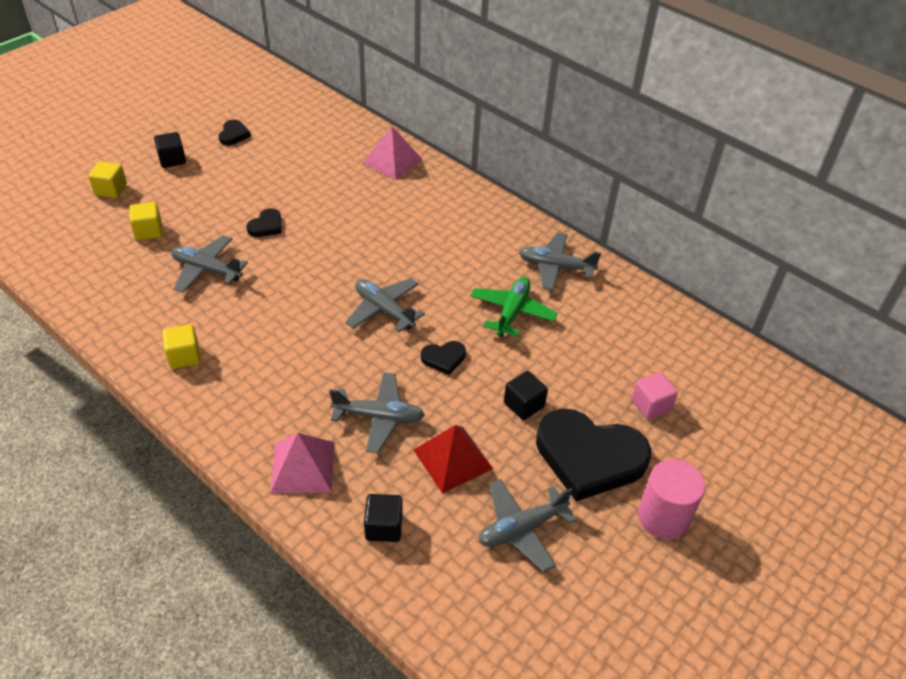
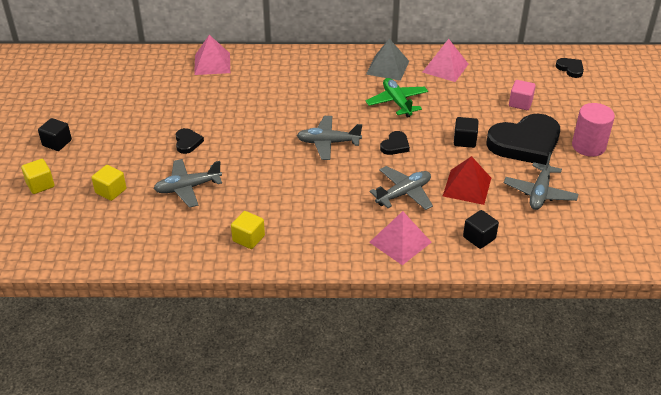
camera: 40 degrees left, 5 degrees down
black heart [219,120,251,145] -> black heart moved to [556,58,584,78]
grey plane [519,232,601,290] -> grey pyramid [366,38,409,81]
none -> pink pyramid [423,39,468,82]

